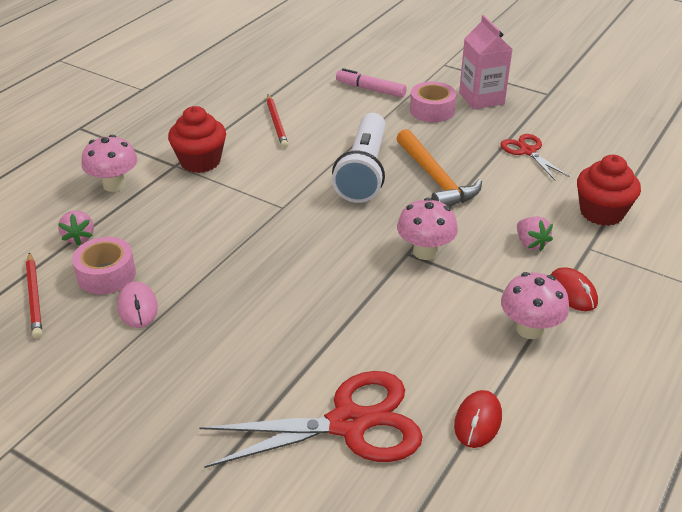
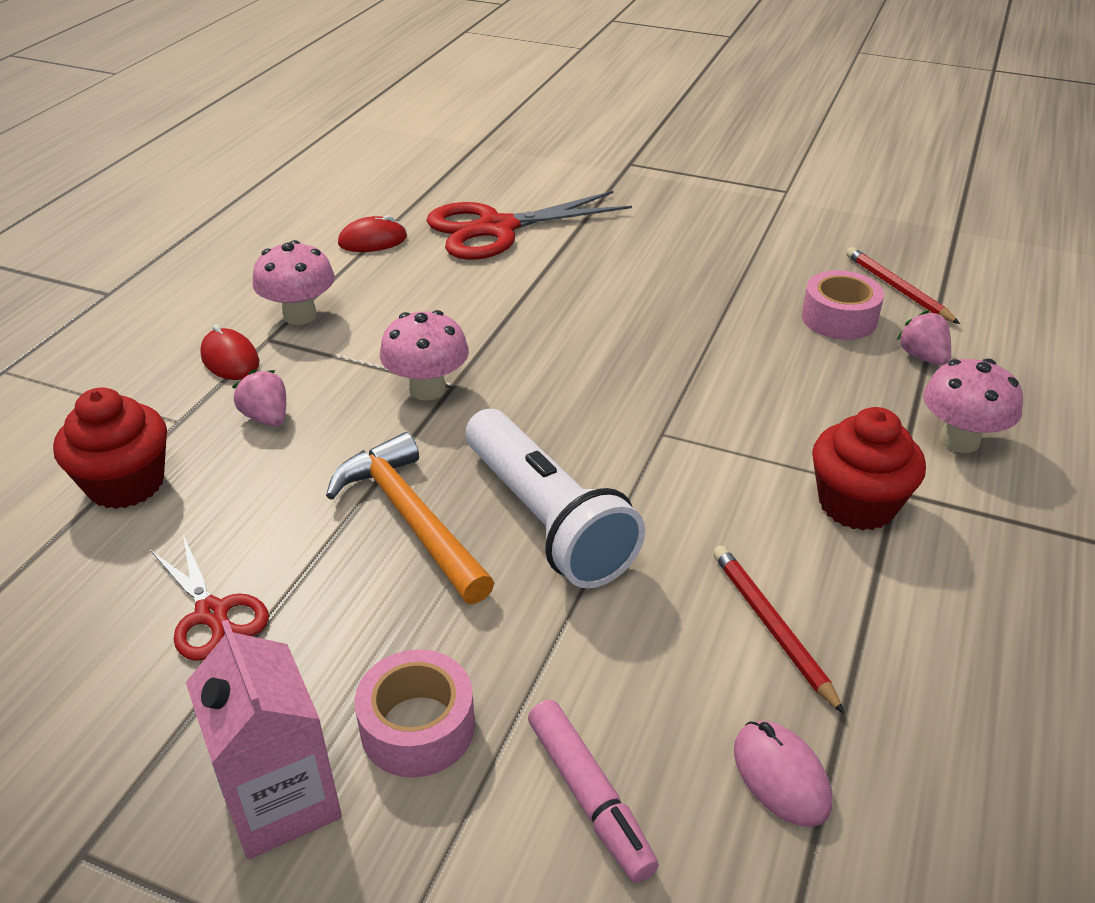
camera: 170 degrees right, 0 degrees up
pink mouse [117,281,158,328] -> pink mouse moved to [734,721,832,827]
white flashlight [332,113,386,203] -> white flashlight turned 150 degrees clockwise [466,409,645,588]
pink marker [336,68,407,98] -> pink marker turned 45 degrees clockwise [528,700,659,883]
red mouse [454,390,502,448] -> red mouse turned 60 degrees clockwise [338,215,407,252]

